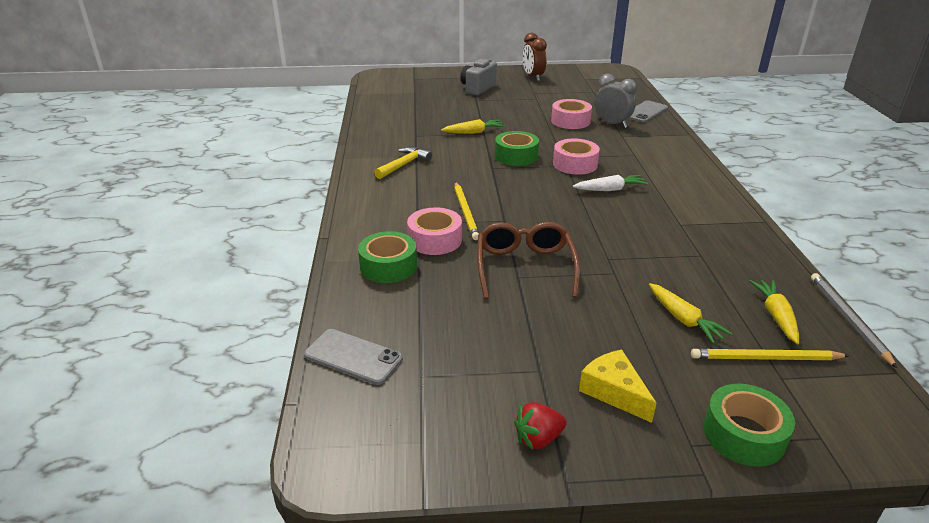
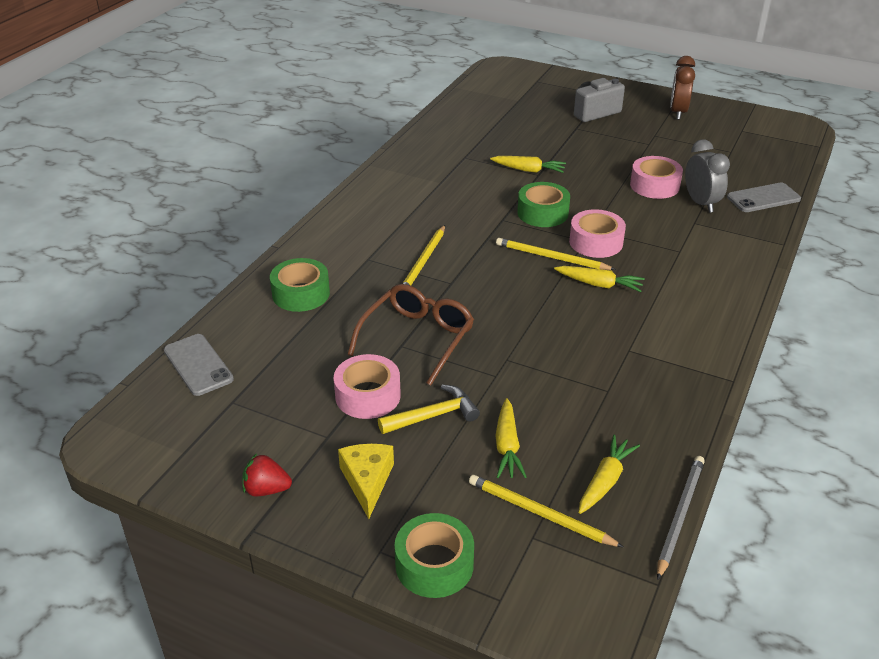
camera: 30 degrees right, 5 degrees up
yellow hammer [374,147,432,179] -> yellow hammer moved to [378,384,480,434]
pink tape [407,208,462,255] -> pink tape moved to [334,354,401,419]
white carrot [573,175,648,191] -> yellow carrot [554,266,645,292]
none -> yellow pencil [496,238,616,270]

